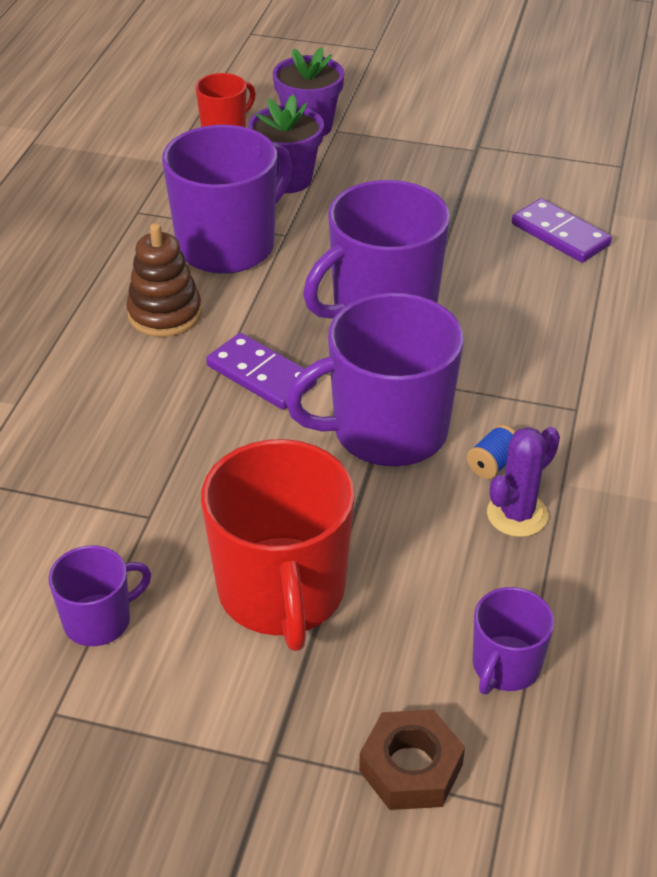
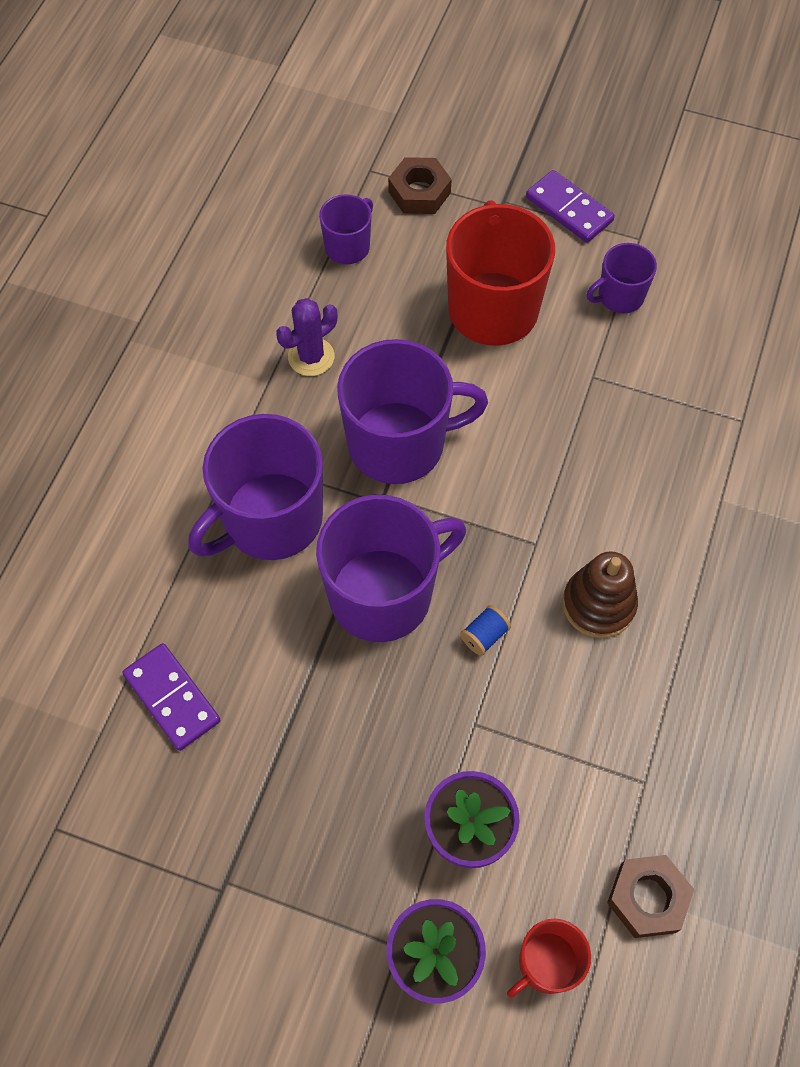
camera: 175 degrees left, 20 degrees up
purple mug [162,125,292,274] -> purple mug moved to [188,414,323,560]
purple domino [206,333,317,410] -> purple domino moved to [526,170,615,243]
blue spool [467,425,515,479] -> blue spool moved to [460,605,511,656]
none -> brown nut [607,855,694,938]

